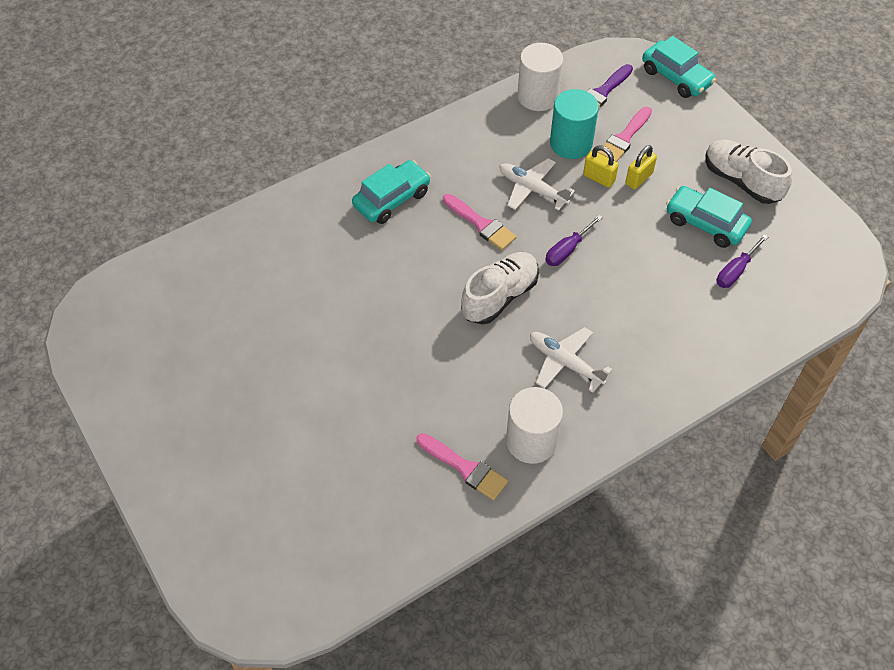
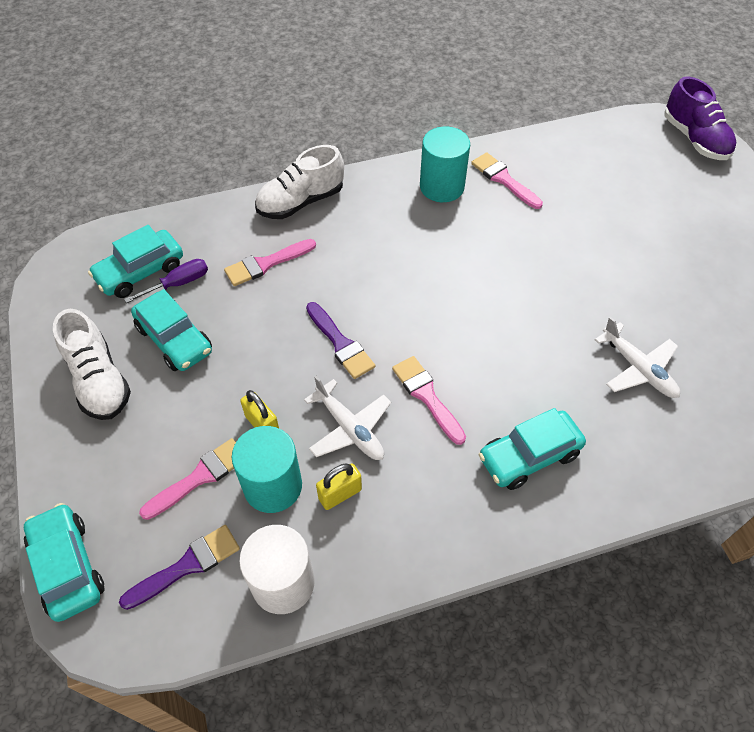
camera: 165 degrees left, 0 degrees up
white shoe [461,252,539,324] -> white shoe moved to [255,145,344,219]
white cylinder [506,387,563,464] -> turquoise cylinder [420,127,470,202]
white plane [530,327,612,393] -> white plane moved to [595,317,680,398]
purple screwdriver [545,215,603,266] -> purple brush [306,302,375,379]
yellow padlock [625,145,657,189] -> yellow padlock moved to [316,463,362,510]
none -> turquoise car [88,225,183,298]
none -> pink brush [224,239,316,286]
none -> purple shoe [664,76,736,160]

